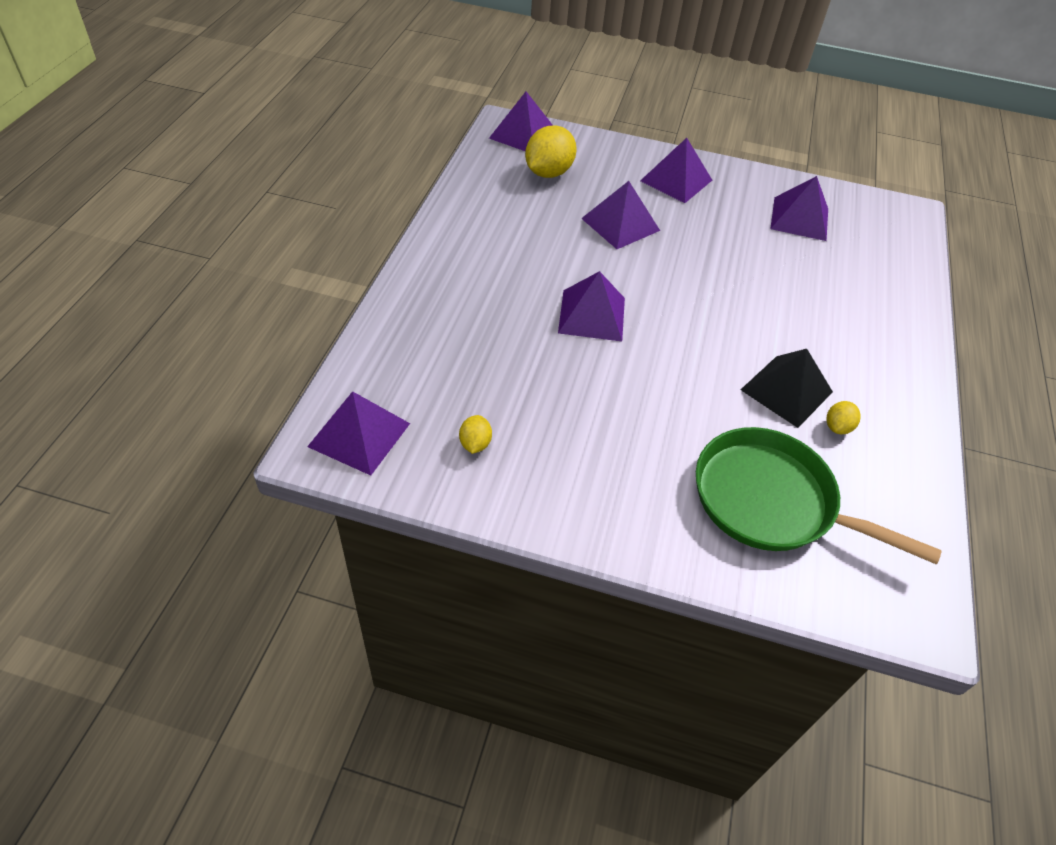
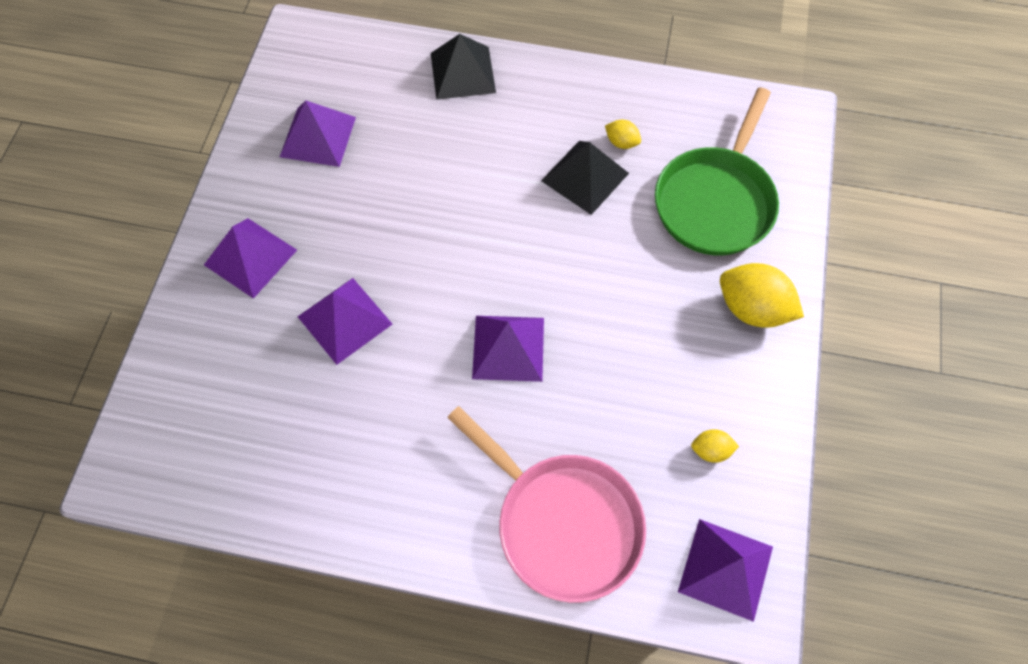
camera: 90 degrees left, 15 degrees up
purple pyramid [489,92,553,151] -> none
yellow lemon [525,125,577,178] -> yellow lemon moved to [720,263,804,328]
none -> black pyramid [431,34,496,100]
none -> pink pan [447,406,646,603]

